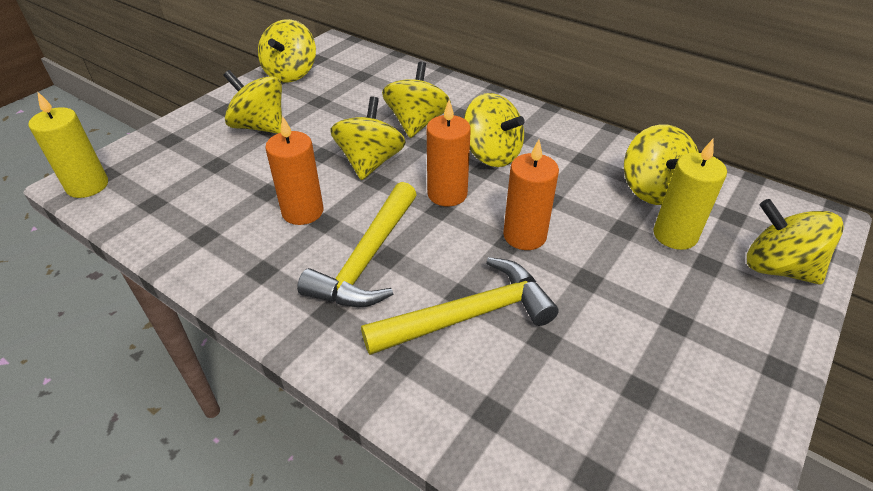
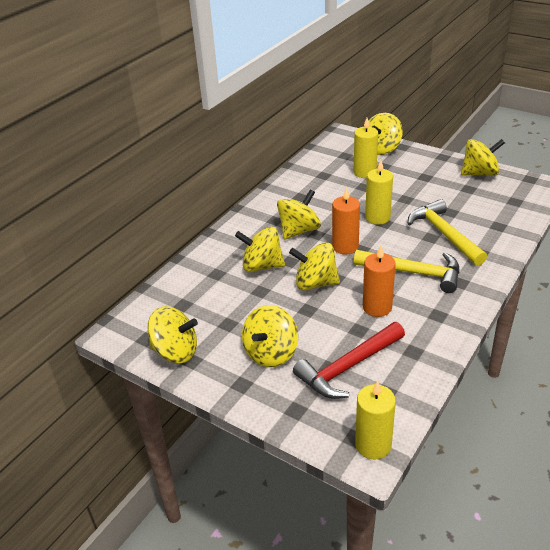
camera: 90 degrees left, 5 degrees down
orange candle [503,139,559,250] -> yellow candle [365,160,393,225]
yellow spinning top [624,124,699,205] -> yellow spinning top moved to [461,139,505,176]
none -> red hammer [293,322,405,399]

